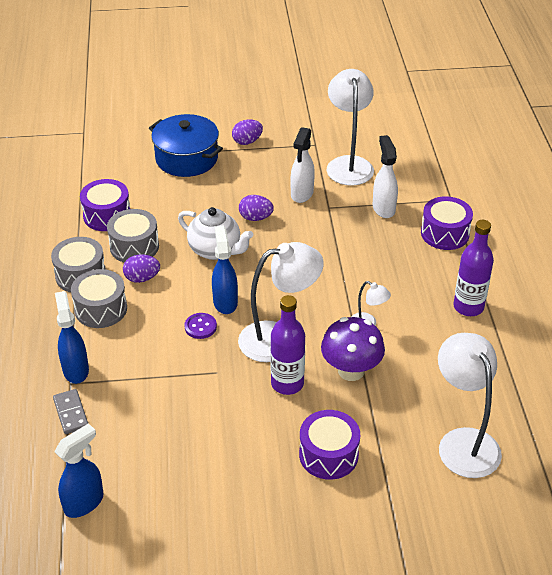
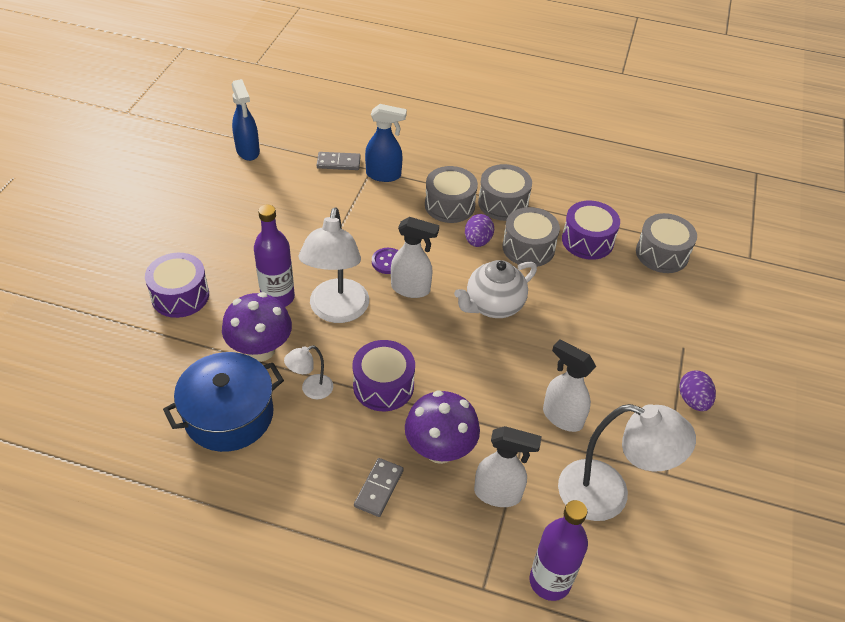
camera: 110 degrees right, 5 degrees up
blue pot [149,114,223,177] -> blue pot moved to [163,352,284,452]
blue spray bottle [212,225,238,314] -> white spray bottle [391,217,439,298]
purple egg [239,195,274,221] -> none
purple drum [421,196,473,250] -> purple drum moved to [352,340,415,411]
white lamp [438,333,502,478] -> none
purple bottle [453,220,494,316] -> purple bottle moved to [530,500,588,601]
none -> grey domino [354,458,404,517]
none -> purple mushroom [405,390,480,464]
none -> grey drum [636,213,697,273]

